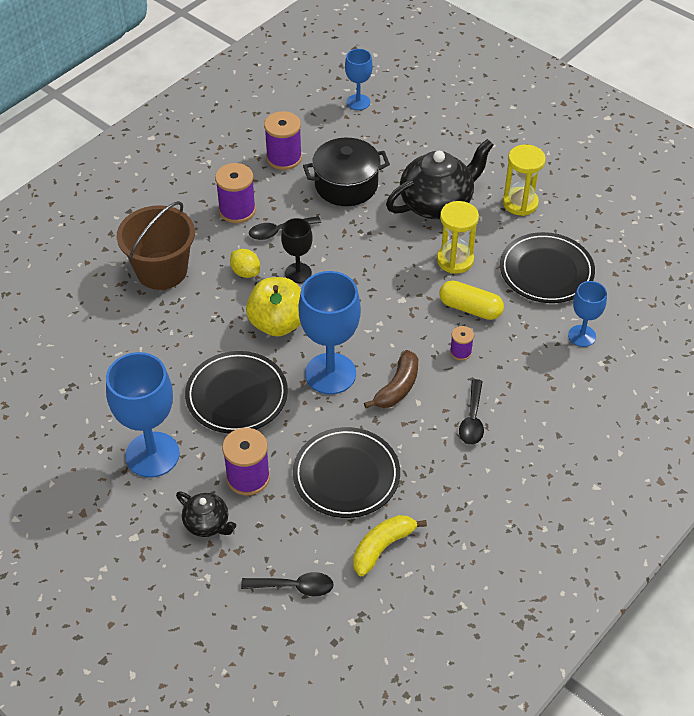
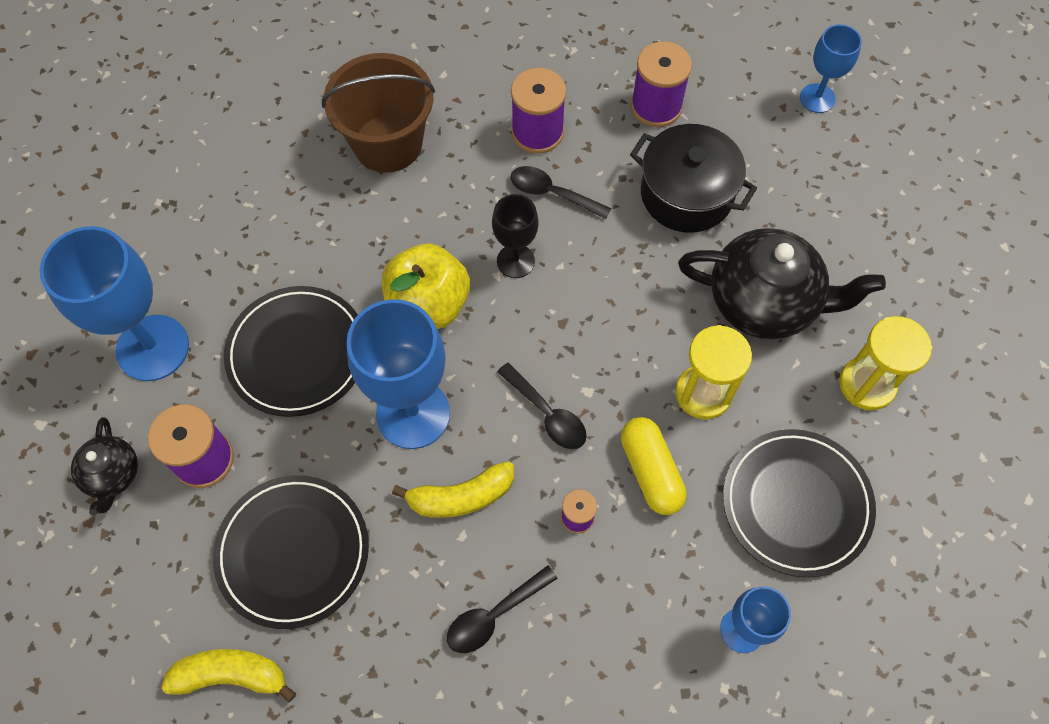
camera: 45 degrees right, 15 degrees up
yellow lemon [230,249,260,278] -> none
black spoon [241,572,334,597] -> black spoon moved to [497,363,587,449]
brown banana [364,350,418,408] -> yellow banana [392,461,514,518]

